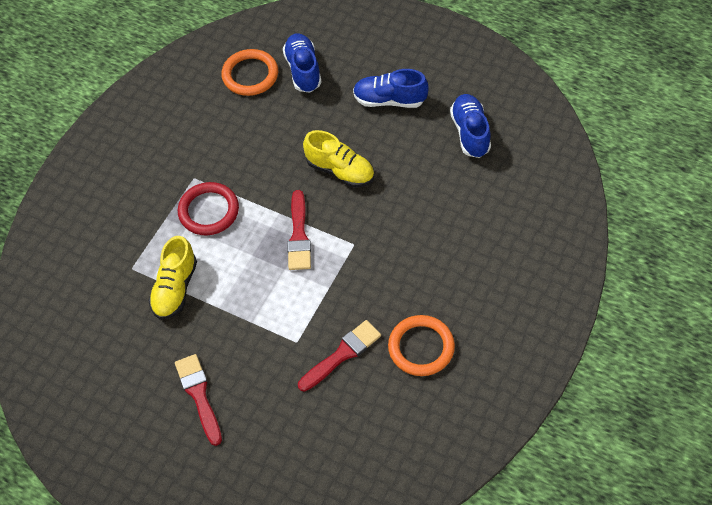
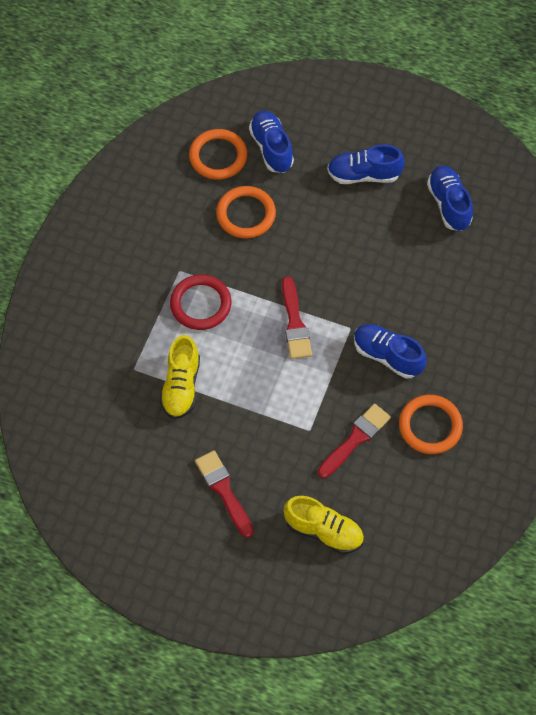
camera: 10 degrees left, 5 degrees up
yellow shoe [303,130,374,187] -> yellow shoe moved to [283,496,364,554]
none -> orange ring [216,186,276,238]
none -> blue shoe [354,324,427,379]

